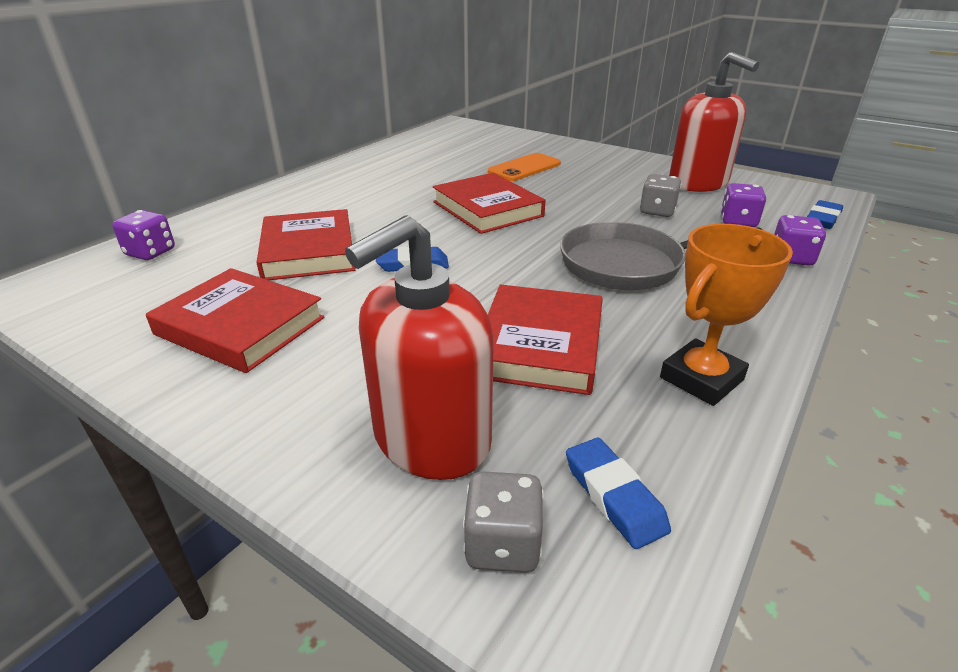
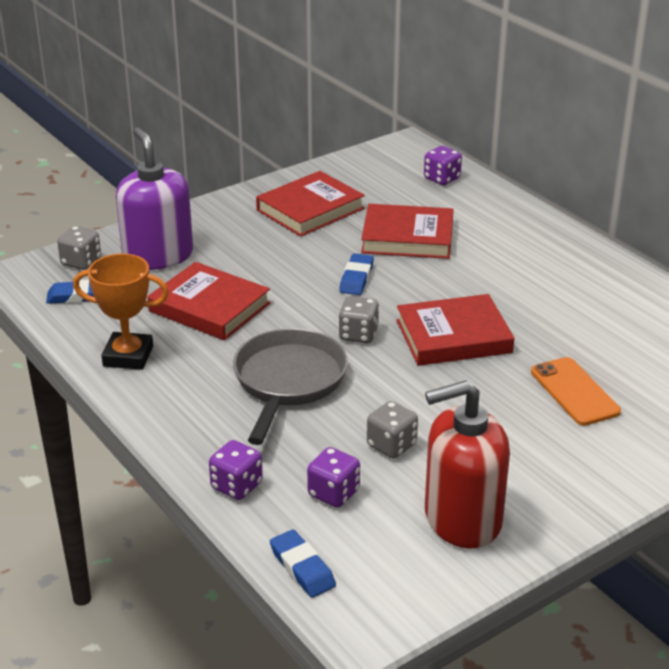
camera: 110 degrees right, 0 degrees up
red soap dispenser [345,215,494,480] -> purple soap dispenser [116,127,193,270]
orange trophy [660,224,793,406] -> orange trophy turned 60 degrees counterclockwise [73,254,169,370]
none -> grey dice [338,296,379,343]

